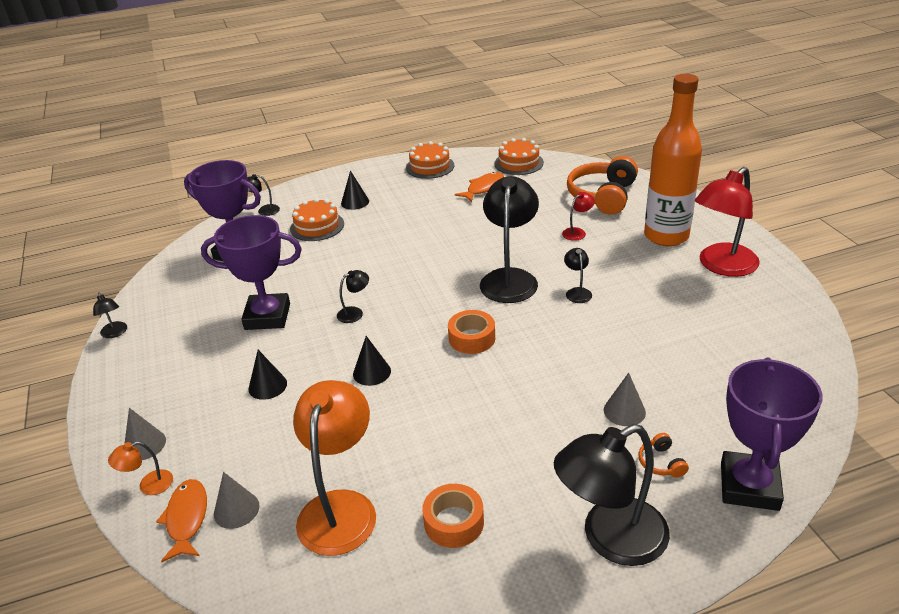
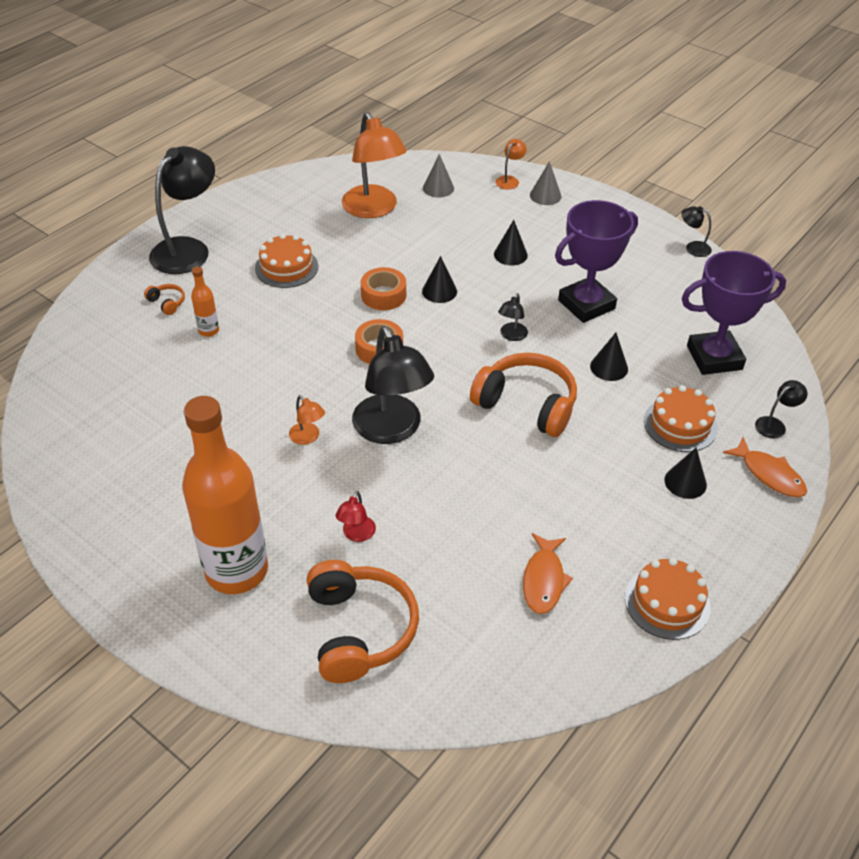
camera: 145 degrees right, 10 degrees up
orange fish [156,479,207,562] -> orange fish moved to [723,437,807,497]
orange tape [422,484,484,548] -> orange tape moved to [361,267,406,310]
orange cake [494,138,544,175] -> orange cake moved to [255,233,318,288]
black lamp [564,248,592,303] -> orange lamp [289,395,325,445]
grey cone [604,373,646,426] -> orange bottle [191,267,219,337]
red lamp [694,167,760,277] -> none
purple trophy [721,357,823,511] -> none
none -> orange headphones [470,353,577,437]
none -> black cone [590,333,628,381]

